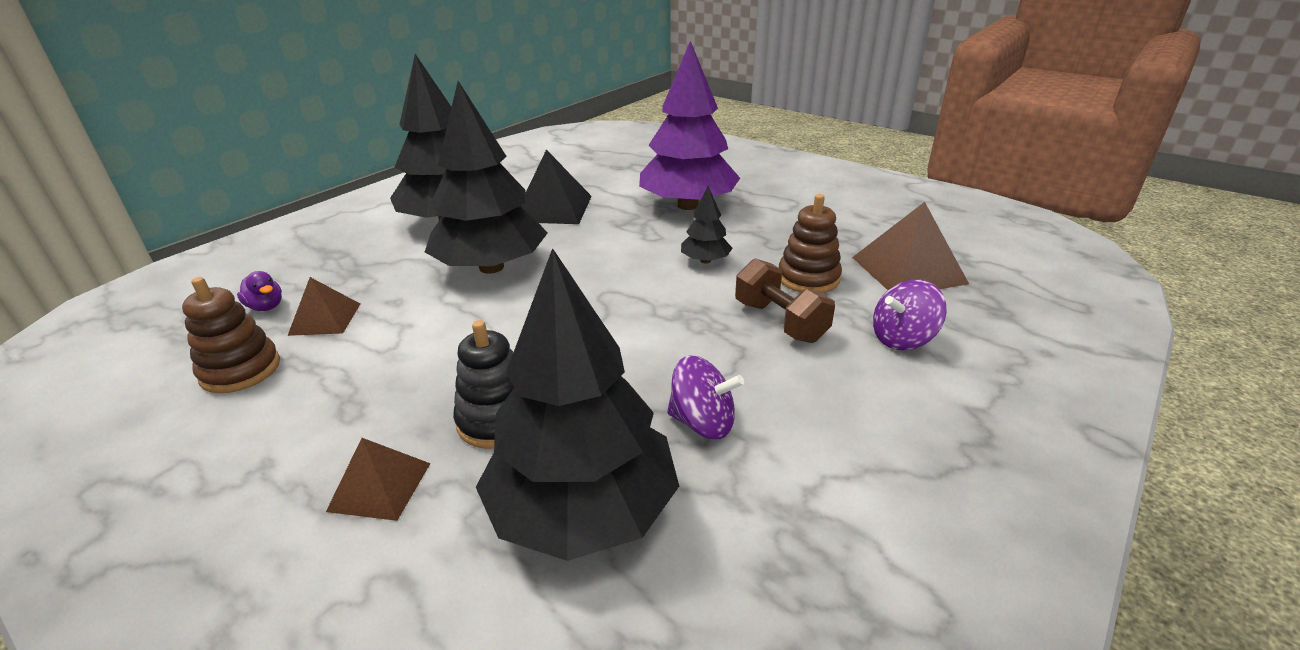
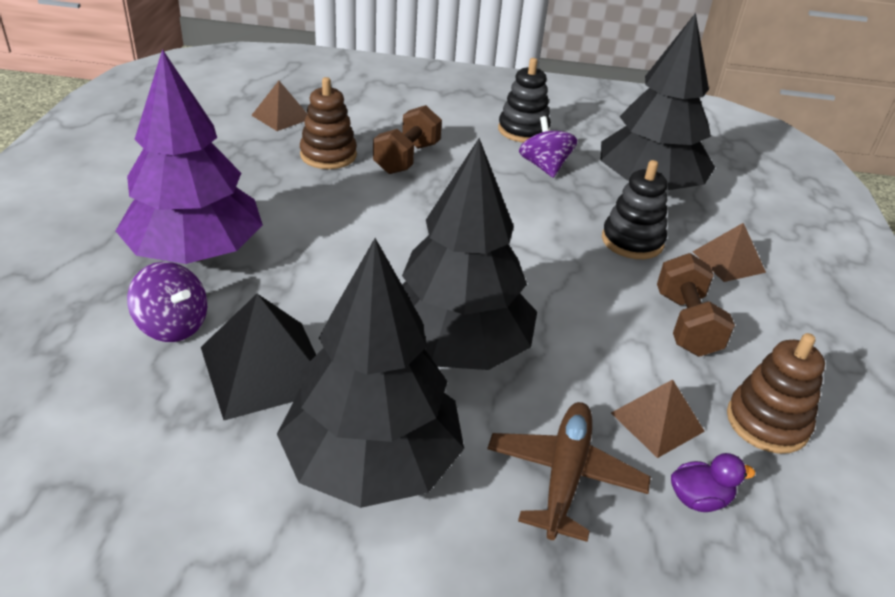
camera: 125 degrees left, 5 degrees up
purple duck [237,271,282,311] -> purple duck turned 75 degrees clockwise [671,453,755,512]
black tree [681,186,733,264] -> none
brown pyramid [852,202,969,290] -> brown pyramid [251,81,308,131], size x0.61
purple spinning top [873,280,947,350] -> purple spinning top moved to [127,262,207,342]
none -> brown plane [487,402,651,542]
none -> black stacking toy [498,58,551,143]
none -> brown dumbbell [657,253,735,357]

